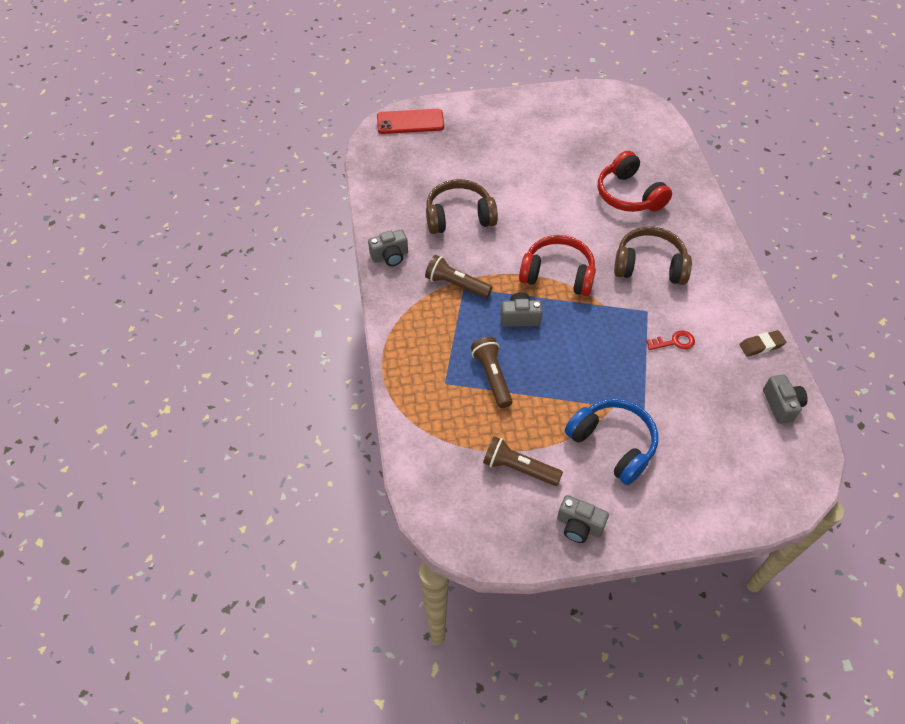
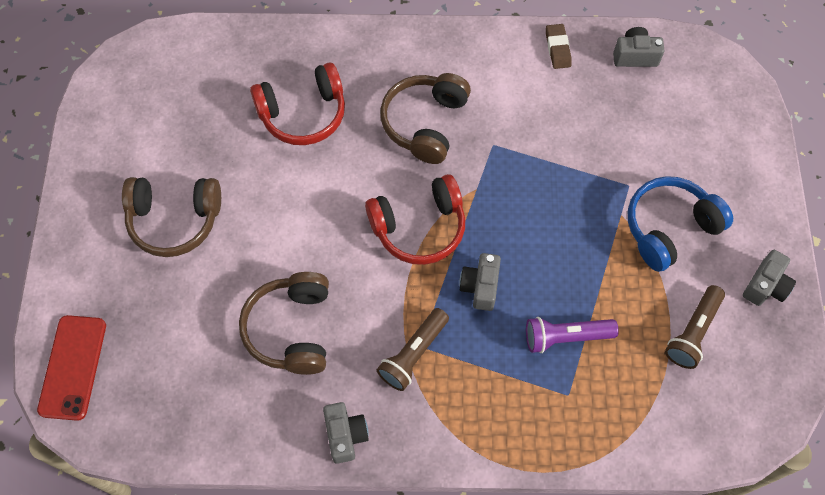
camera: 80 degrees left, 10 degrees up
brown flashlight [471,337,512,408] -> purple flashlight [526,317,619,353]
red headphones [519,235,596,296] -> red headphones turned 135 degrees counterclockwise [365,174,465,265]
red key [646,330,695,350] -> none
none -> brown headphones [122,177,221,257]

